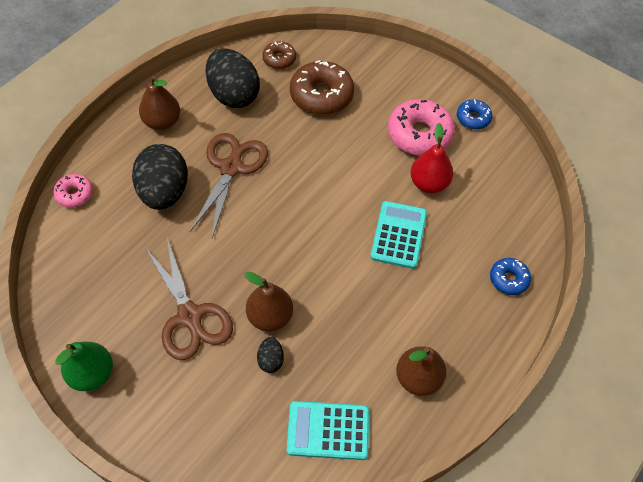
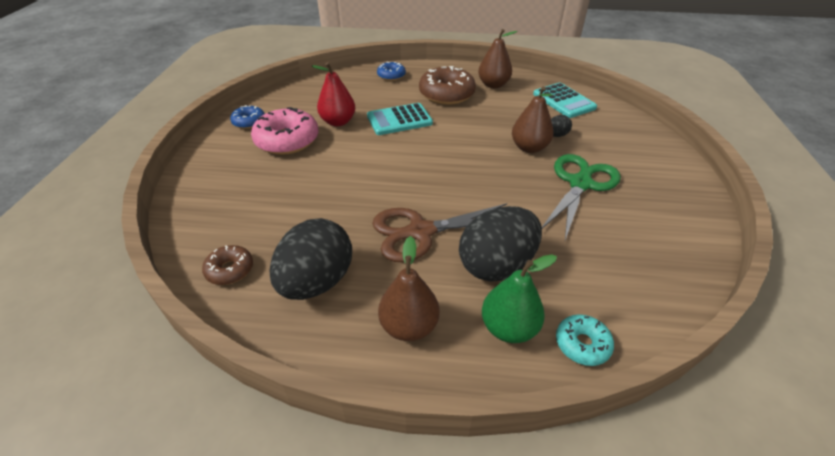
camera: 120 degrees left, 15 degrees down
pink donut [53,174,93,208] -> turquoise donut [556,314,614,366]
green pear [55,342,113,391] -> green pear moved to [482,254,557,343]
brown scissors [145,238,233,360] -> green scissors [542,154,621,240]
brown donut [290,60,354,115] -> brown donut moved to [419,66,476,105]

